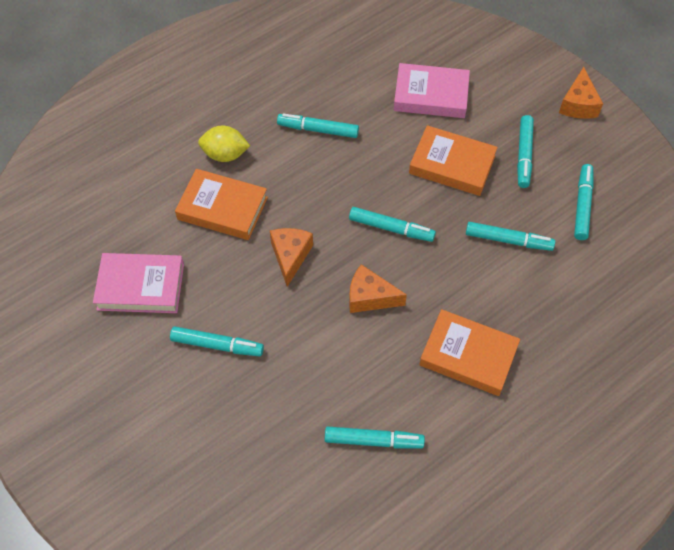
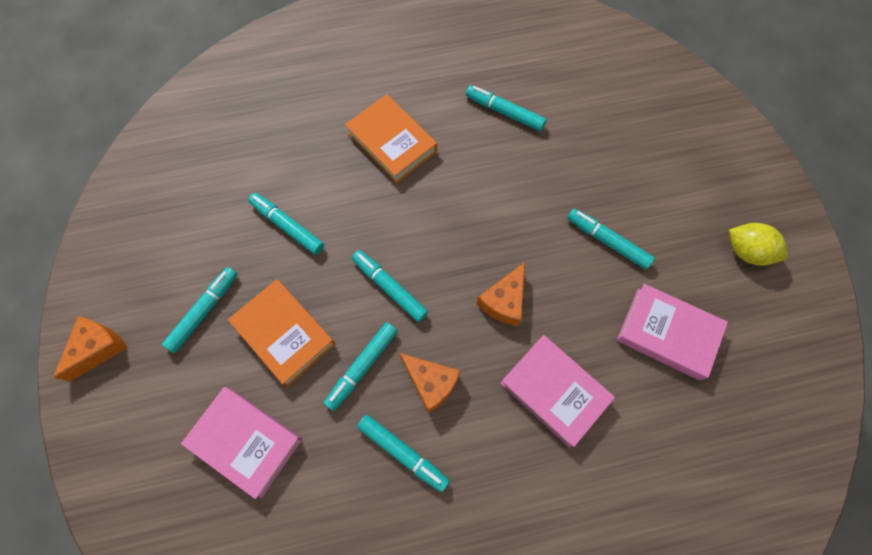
camera: 155 degrees left, 10 degrees up
orange book [175,169,268,240] -> pink book [500,335,615,448]
yellow lemon [198,126,250,162] -> yellow lemon moved to [729,223,788,266]
orange cheese [349,264,407,313] -> orange cheese moved to [400,353,461,413]
turquoise marker [574,164,594,240] -> turquoise marker moved to [324,322,398,411]

